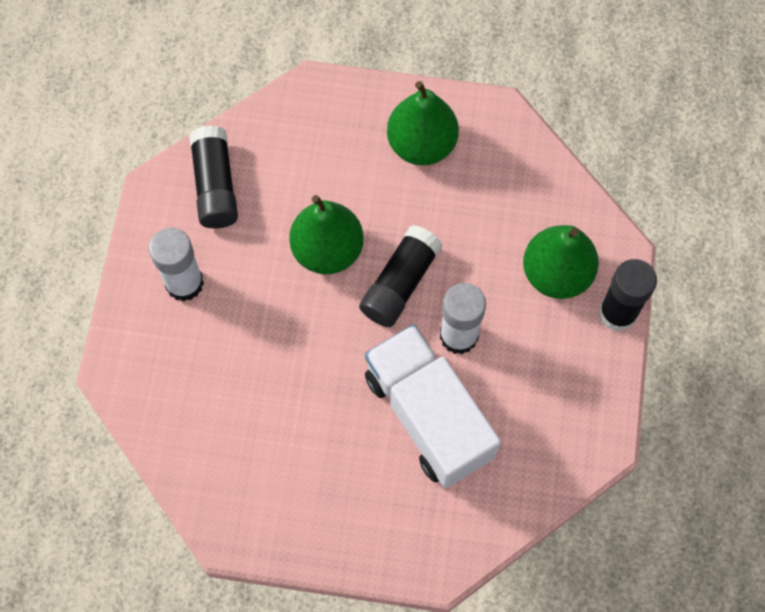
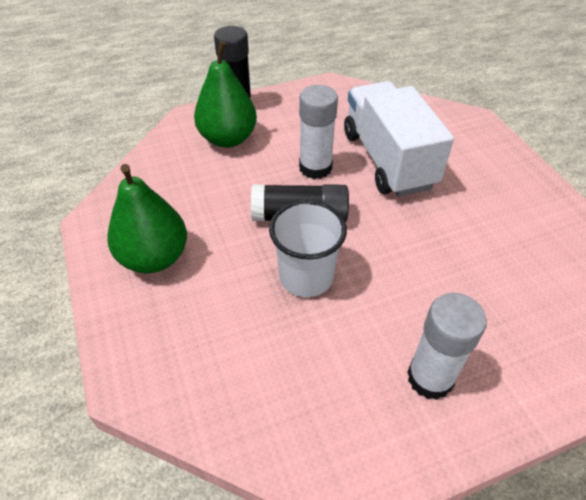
camera: 120 degrees left, 20 degrees down
black glue stick [189,125,238,228] -> none
green pear [289,195,364,274] -> white cup [269,200,347,297]
white truck [365,324,501,488] -> white truck turned 135 degrees clockwise [344,81,454,197]

